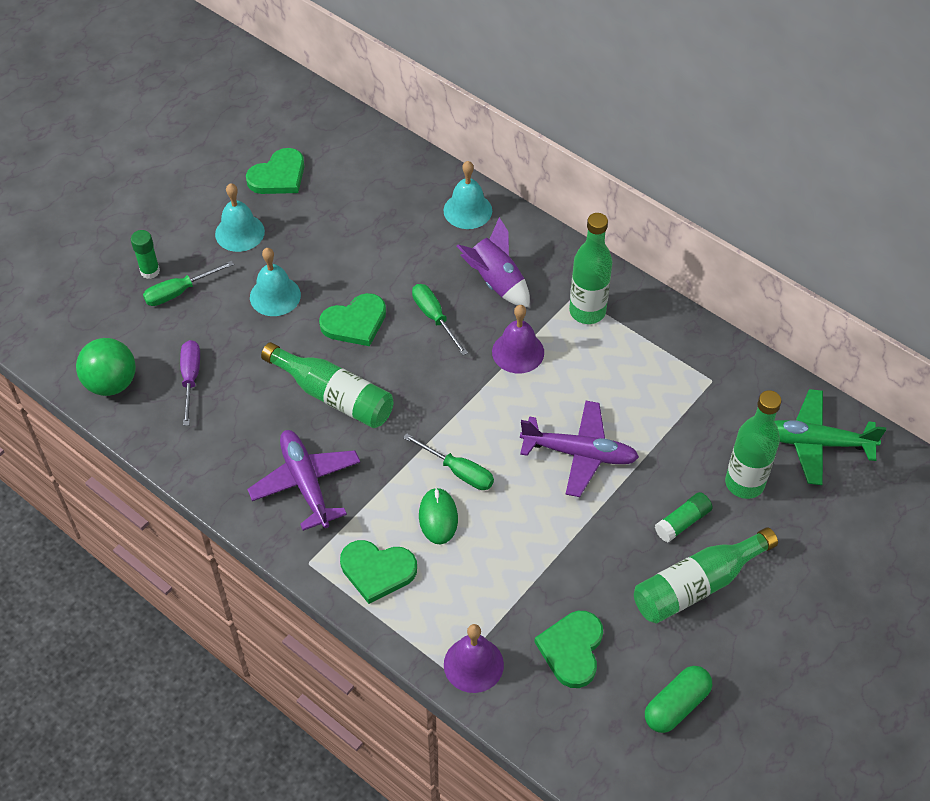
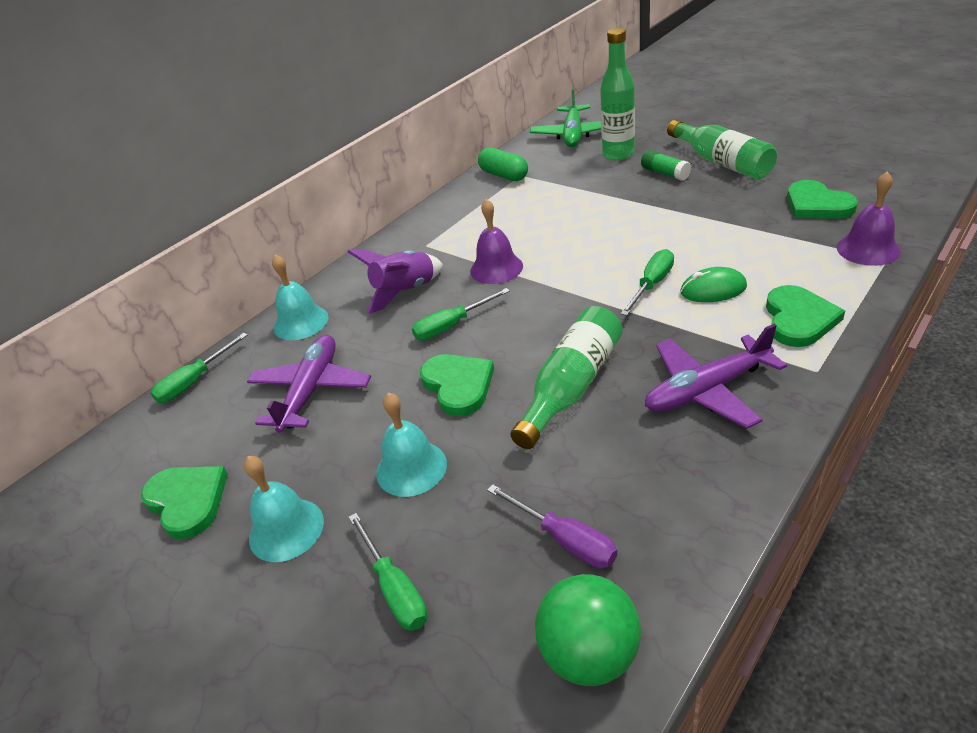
camera: 85 degrees left, 15 degrees down
green glue stick [131,230,160,279] -> none
purple screwdriver [180,340,200,426] -> purple screwdriver turned 135 degrees counterclockwise [487,485,617,568]
purple plane [520,401,639,497] -> purple plane moved to [247,335,371,433]
green heart [534,611,603,688] -> green heart turned 45 degrees clockwise [787,180,858,219]
green bottle [569,213,613,324] -> none
green capsule [645,666,712,733] -> green capsule moved to [478,147,528,181]
none -> green screwdriver [151,333,248,403]

